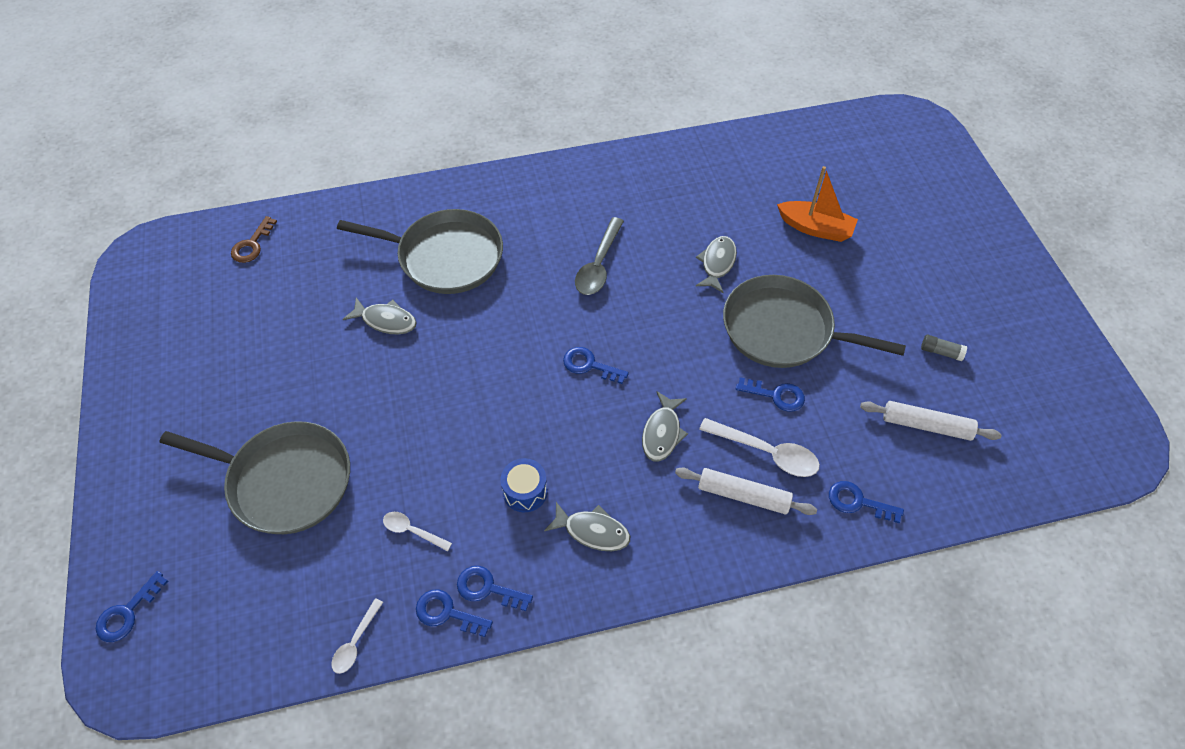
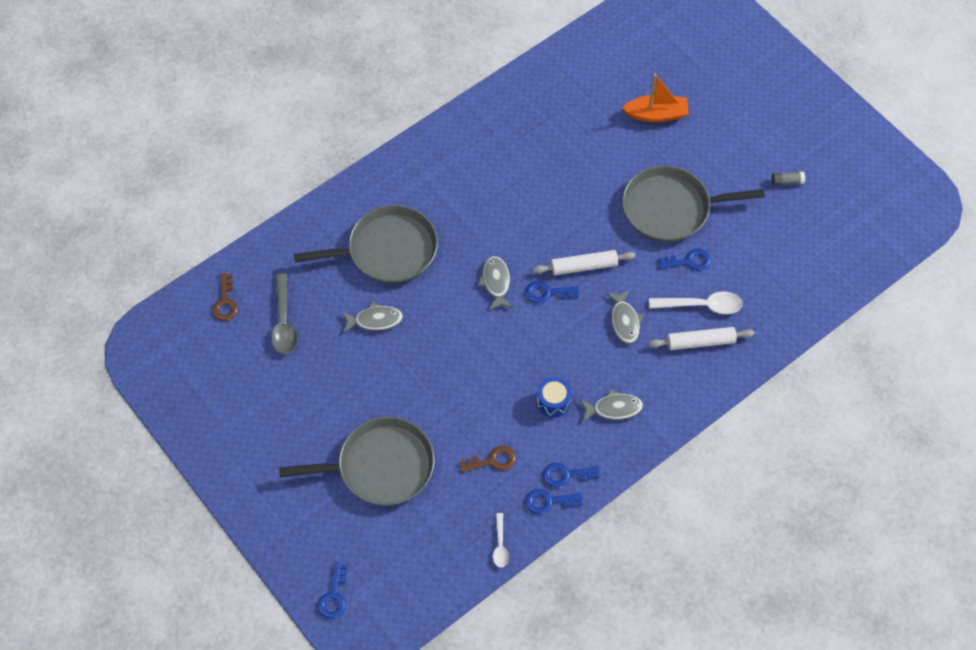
camera: 25 degrees left, 5 degrees up
white spoon [383,512,452,551] -> brown key [460,446,516,472]
grey spoon [575,217,624,295] -> grey spoon moved to [271,273,298,354]
grey fish [696,236,737,293] -> grey fish moved to [478,256,513,310]
blue key [829,481,904,523] -> none
white rolling pin [860,401,1001,441] -> white rolling pin moved to [533,250,636,275]

